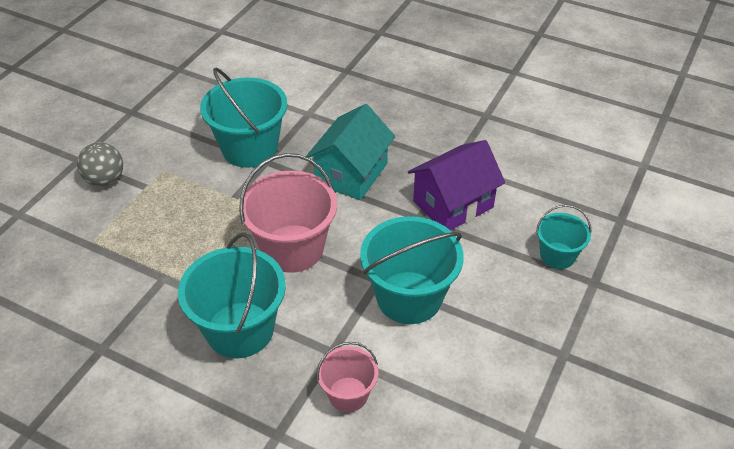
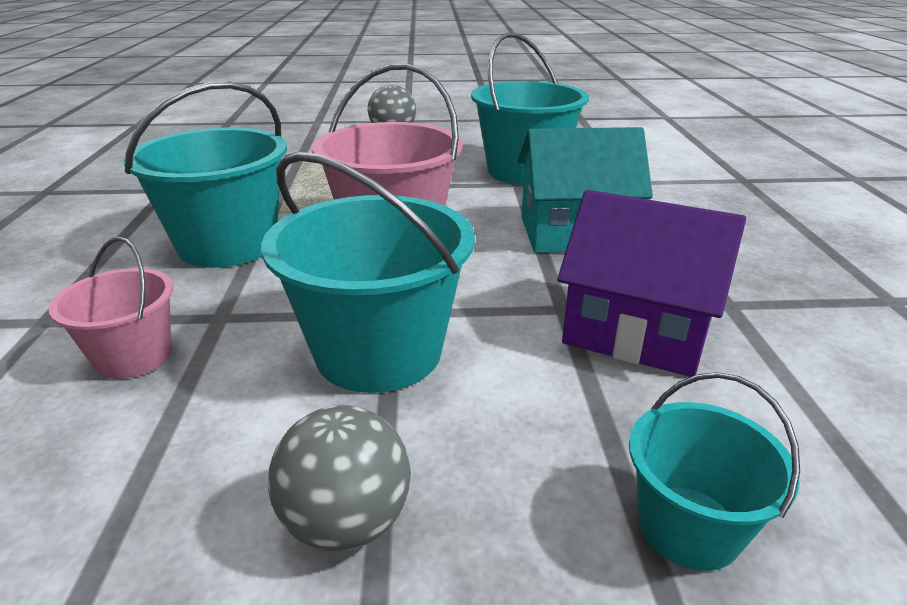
camera: 60 degrees right, 15 degrees down
none -> grey ball [268,405,411,551]

